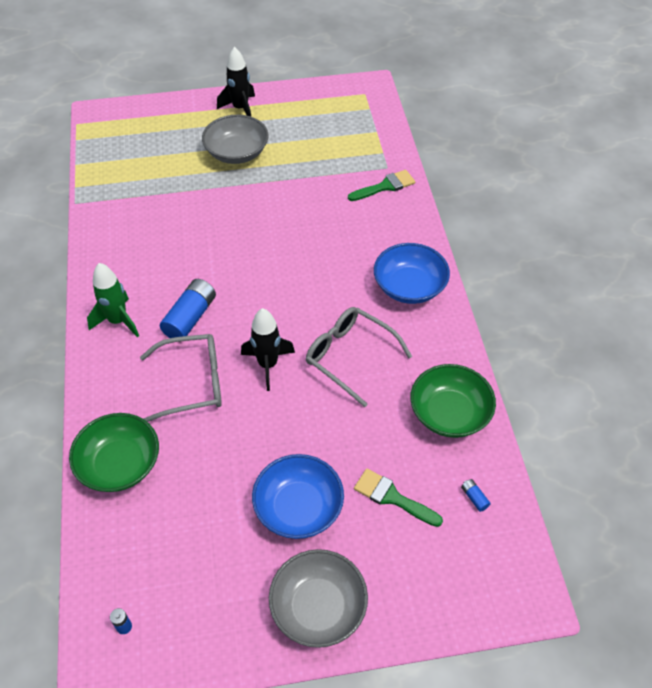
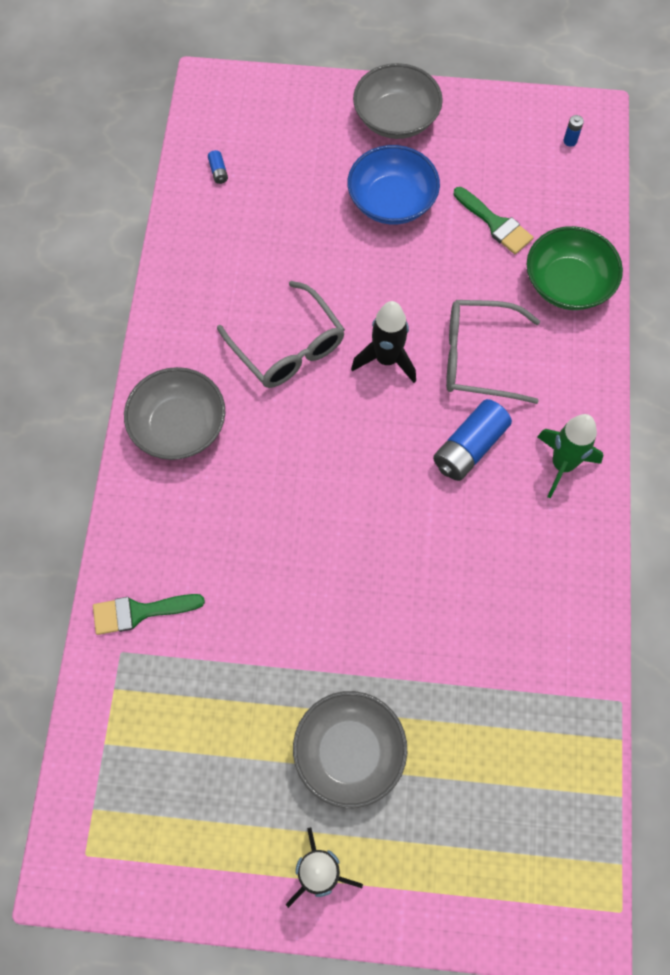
camera: 165 degrees left, 15 degrees up
green brush [354,469,443,527] -> green brush moved to [453,187,534,254]
blue bowl [374,243,450,304] -> grey bowl [124,367,225,460]
green bowl [410,364,496,438] -> none

